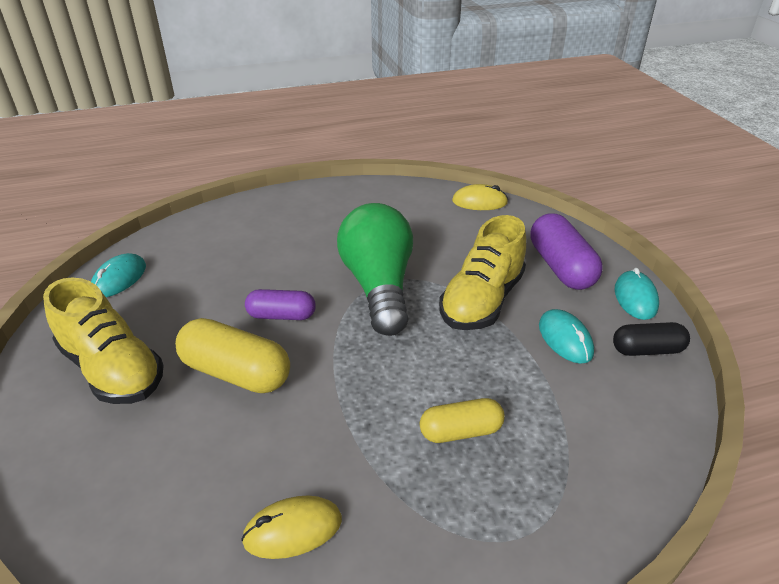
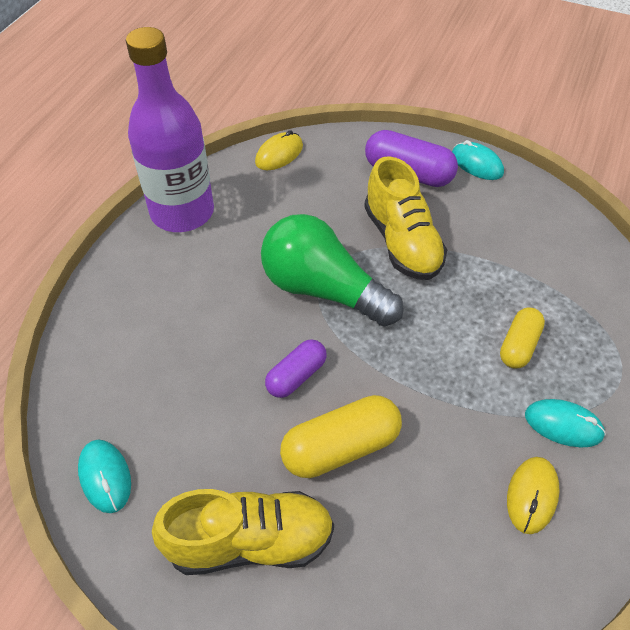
camera: 50 degrees left, 15 degrees up
turquoise mouse [539,309,594,364] -> turquoise mouse moved to [525,399,606,448]
black capsule [613,322,690,356] -> none
none -> purple bottle [126,27,214,232]

